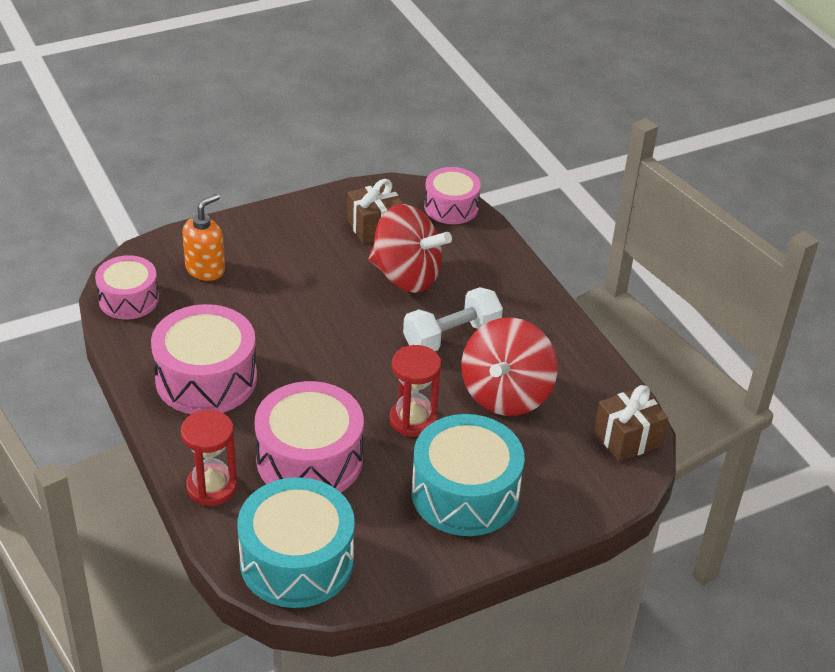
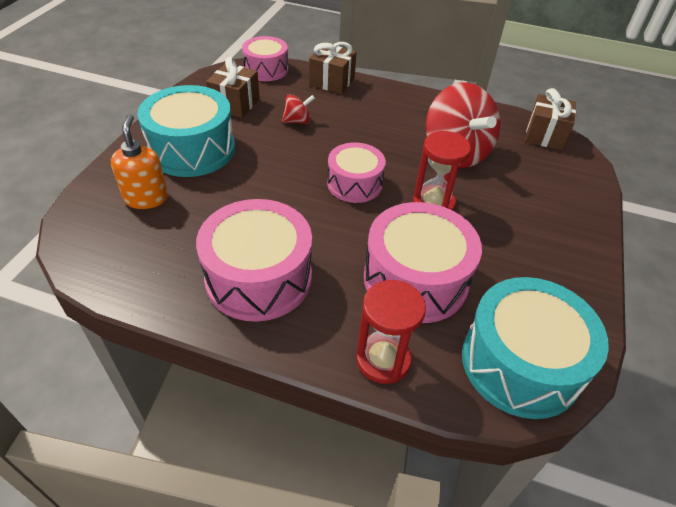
camera: 45 degrees left, 5 degrees up
pink drum [95,255,159,319] -> pink drum moved to [327,142,386,203]
red spinning top [368,204,452,293] -> red spinning top [282,94,315,124], size x0.45
white dumbbell [403,287,503,351] -> none
turquoise drum [411,414,525,536] -> turquoise drum moved to [137,85,235,177]
none -> brown gift [309,42,356,94]

